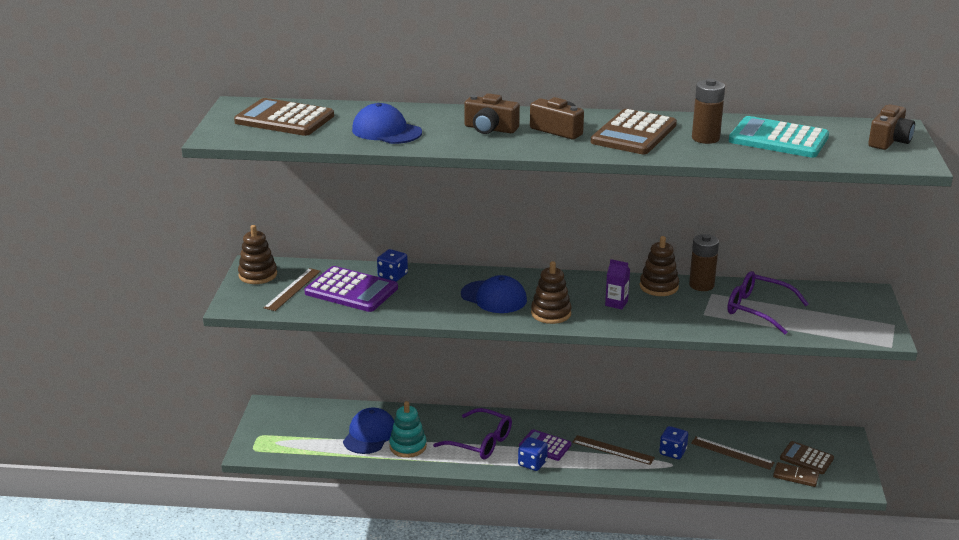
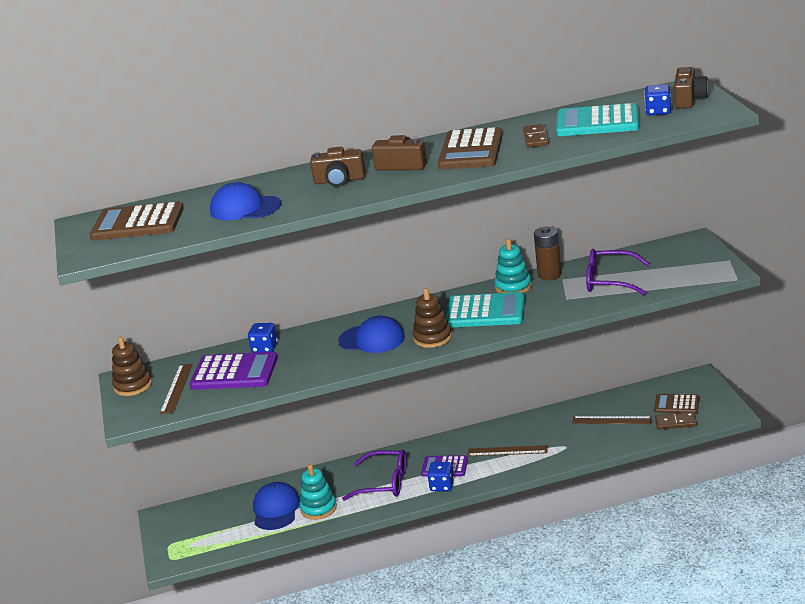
camera: 15 degrees left, 0 degrees up
purple carton [605,259,630,309] -> turquoise calculator [445,292,525,327]
brown stacking toy [640,236,679,296] -> turquoise stacking toy [494,239,532,293]
blue dice [659,426,688,459] -> blue dice moved to [644,84,671,116]
brown battery [692,79,725,144] -> brown domino [523,124,549,148]

